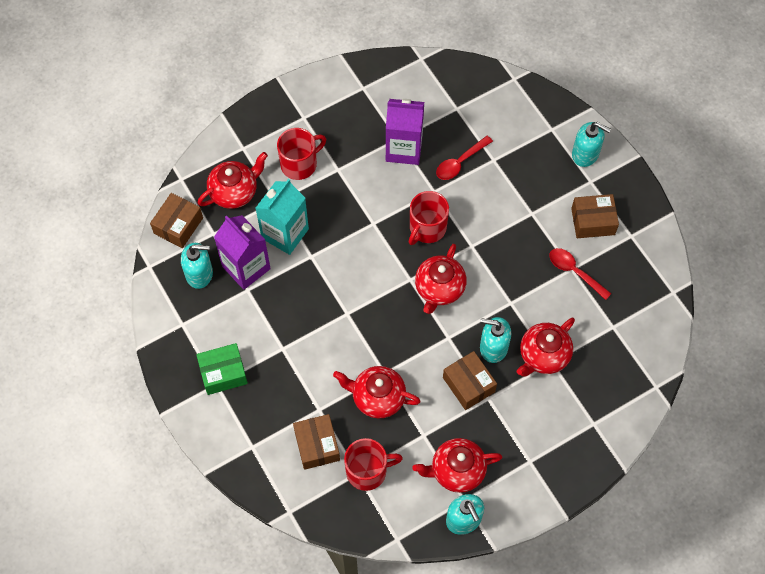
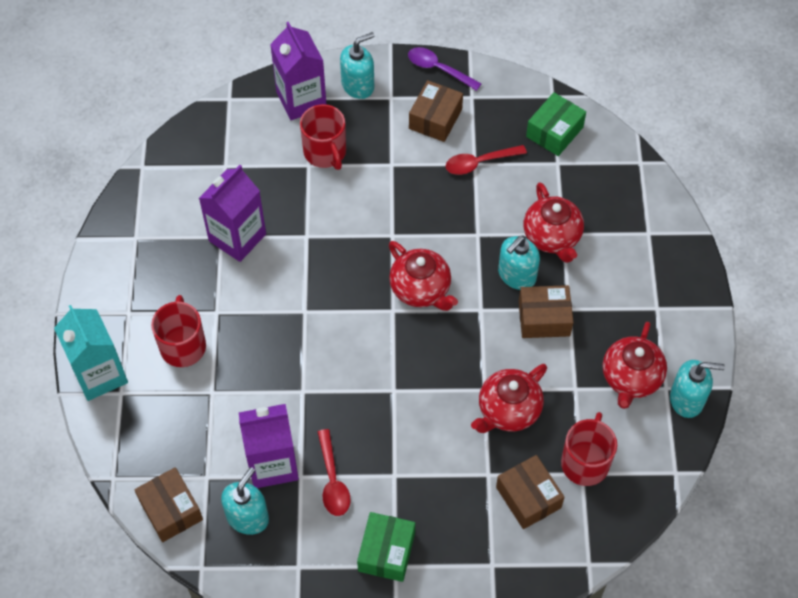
camera: 60 degrees left, 5 degrees down
red teapot [198,152,268,209] -> none
turquoise carton [256,179,309,255] -> turquoise carton moved to [54,305,128,401]
brown box [293,414,340,470] -> brown box turned 45 degrees clockwise [496,455,564,529]
red mug [409,191,449,245] -> red mug moved to [300,104,346,170]
red spoon [436,136,493,180] -> red spoon moved to [318,429,351,516]
none -> purple carton [270,22,326,120]
none -> purple spoon [408,47,481,91]
none -> green box [526,92,586,156]

